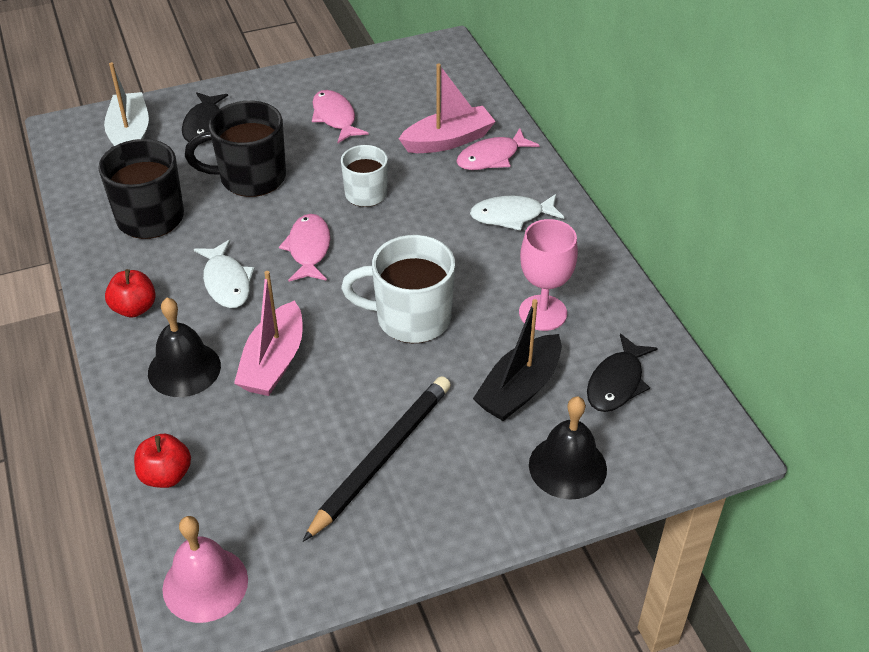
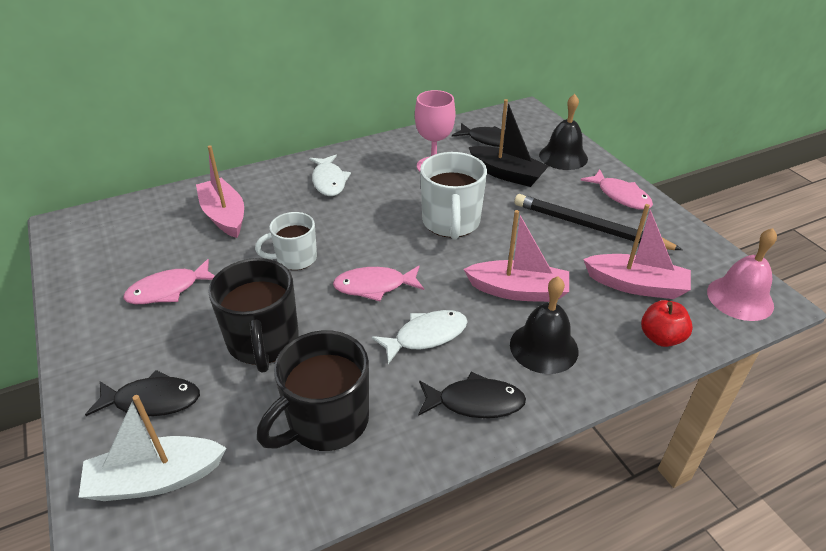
camera: 95 degrees left, 5 degrees down
red apple [105,269,156,317] -> black fish [418,372,526,418]
pink fish [456,128,540,170] -> pink fish moved to [580,169,653,210]
none -> pink boat [583,204,691,299]

